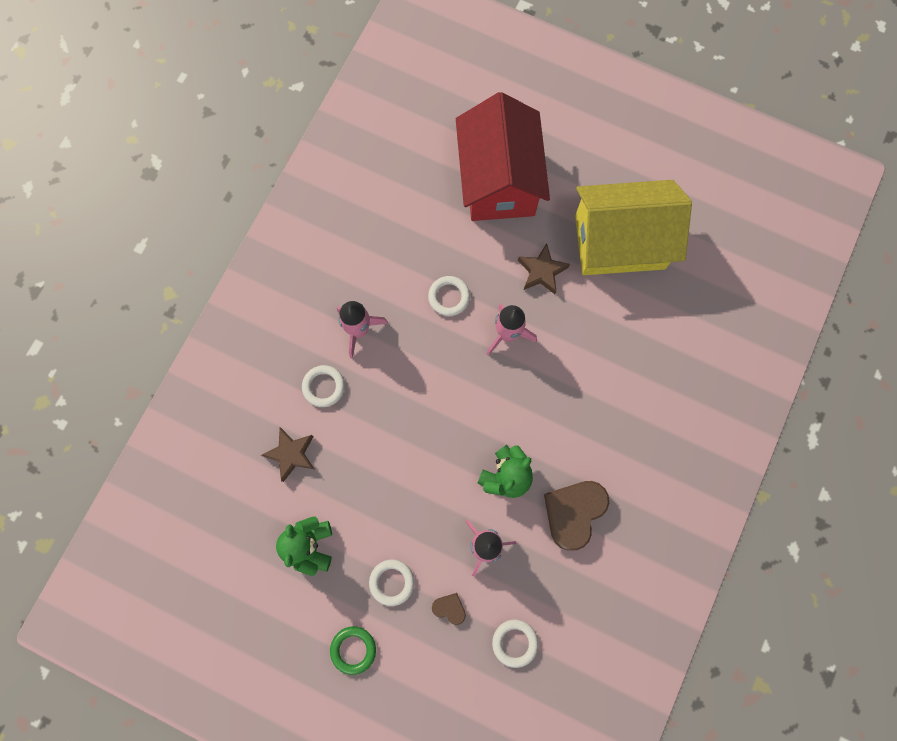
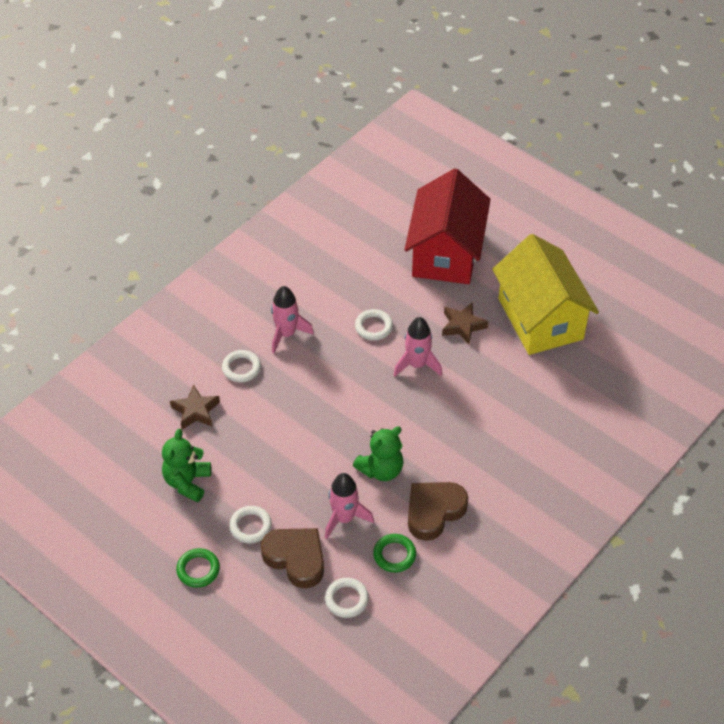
camera: 15 degrees right, 25 degrees down
brown heart [432,593,466,625] -> brown heart [261,528,324,588], size x2.12
yellow house [575,180,692,275] -> yellow house turned 60 degrees clockwise [492,234,599,355]
none -> green ring [373,534,416,572]

